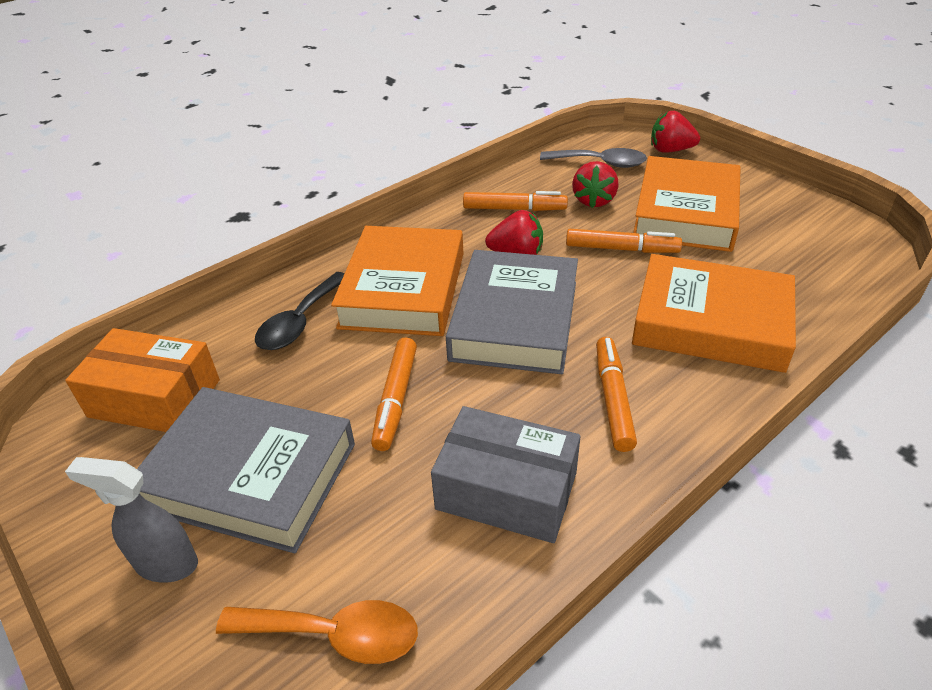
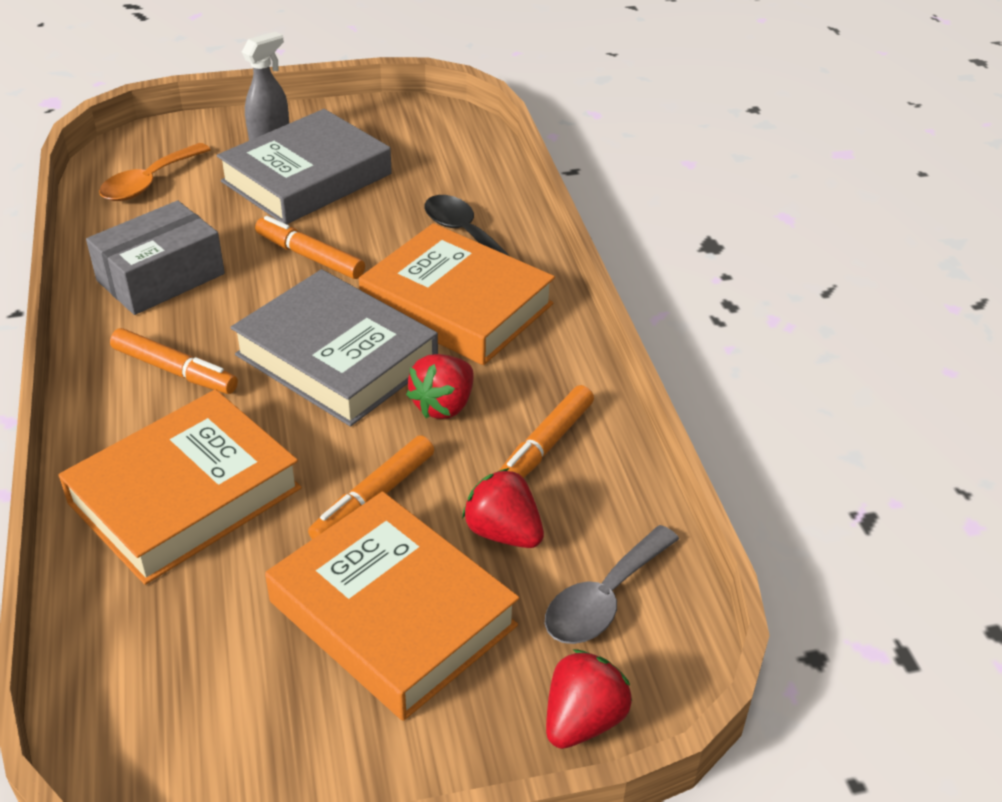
camera: 115 degrees right, 0 degrees up
orange box [65,328,220,432] -> none

